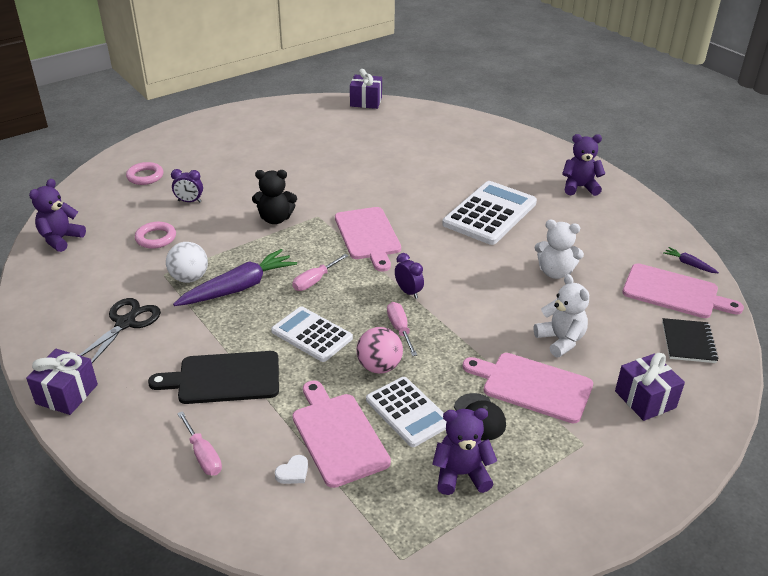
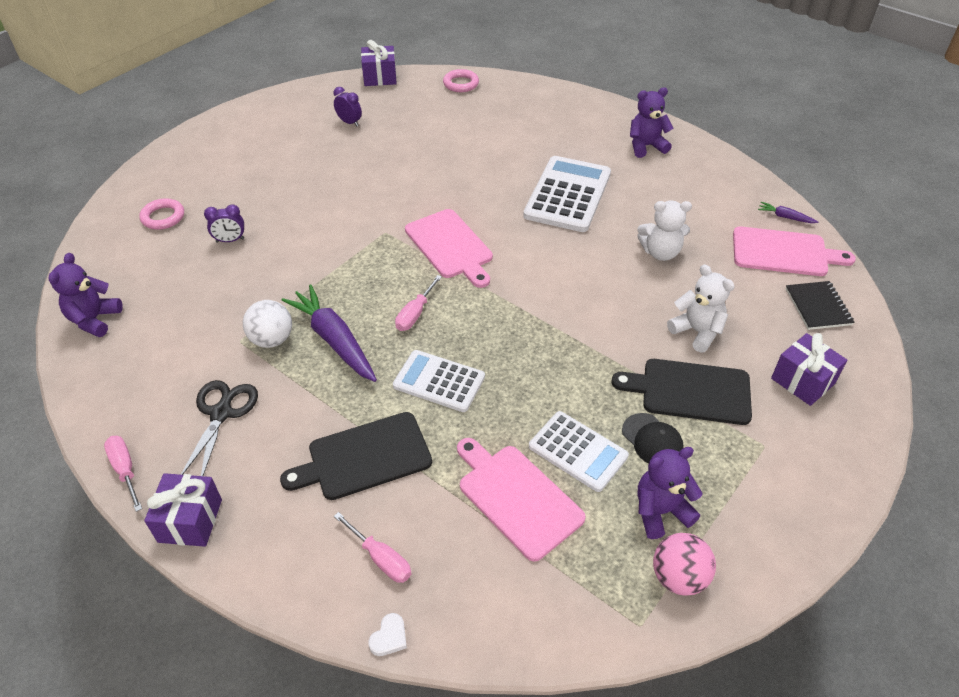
camera: 15 degrees left, 10 degrees up
pink ring [135,222,176,249] -> pink ring moved to [443,69,479,92]
purple carrot [173,249,297,306] -> purple carrot turned 75 degrees counterclockwise [282,284,377,382]
black teddy bear [252,170,297,224] -> none
white heart [275,455,308,484] -> white heart moved to [368,613,407,656]
pink ball [356,327,403,374] -> pink ball moved to [653,533,716,596]
pink screwdriver [387,302,417,356] -> pink screwdriver moved to [104,436,142,512]
purple clock [395,253,424,299] -> purple clock moved to [333,87,362,126]
pink cutting board [462,353,593,423] -> black cutting board [611,359,752,425]

